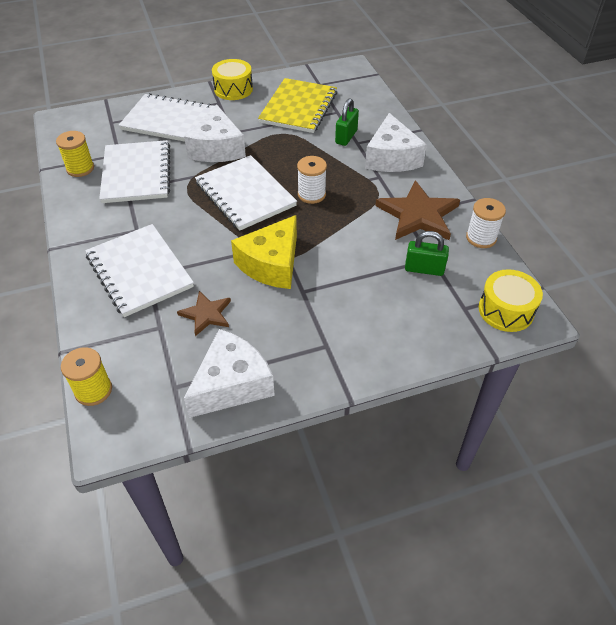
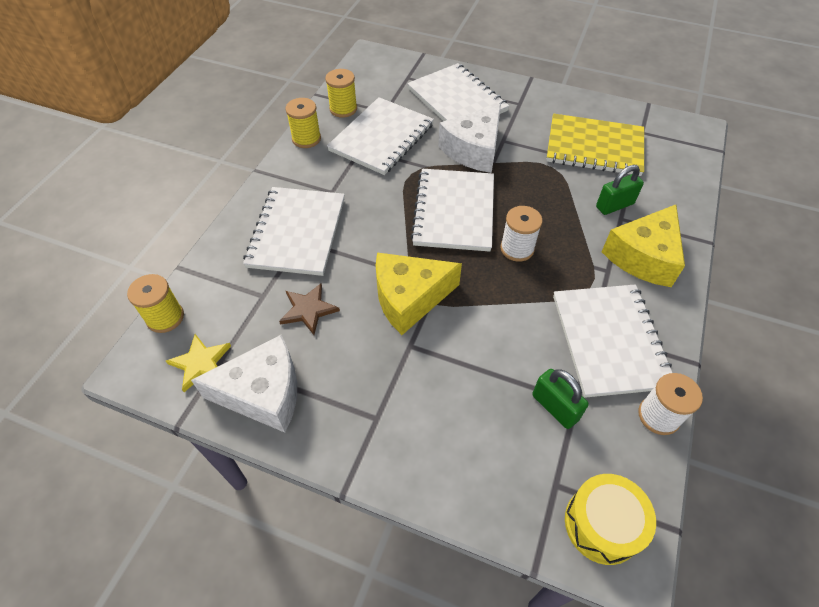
camera: 40 degrees right, 5 degrees up
yellow drum [212,59,253,100] -> none
yellow notebook [258,78,337,133] -> yellow notebook turned 45 degrees clockwise [546,114,644,176]
white cheese [365,113,427,172] -> yellow cheese [602,205,685,287]
brown star [375,180,460,240] -> white notebook [553,284,672,398]
none -> yellow star [166,334,231,392]
none -> yellow spool [285,98,321,148]

